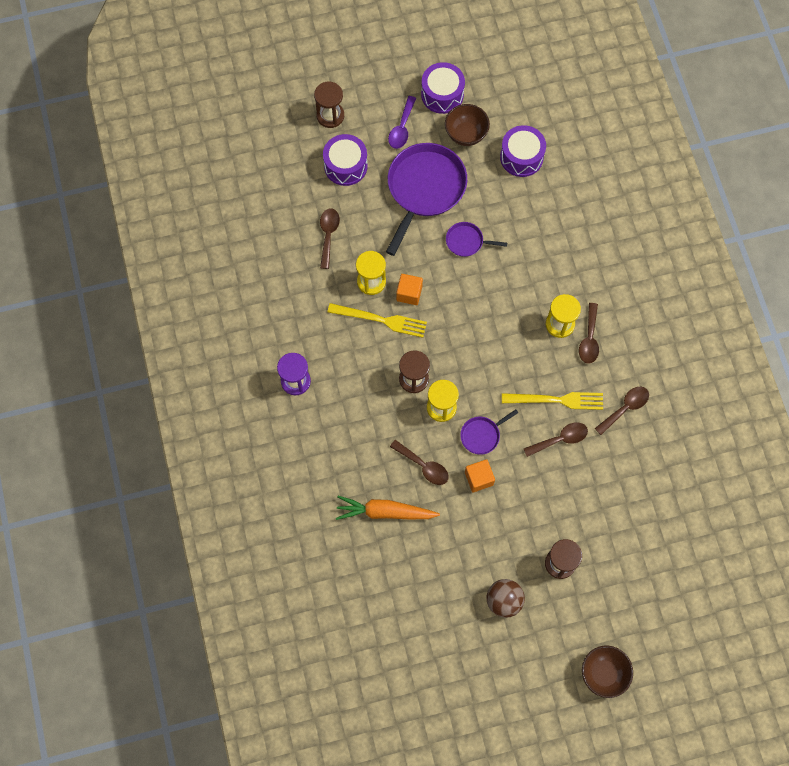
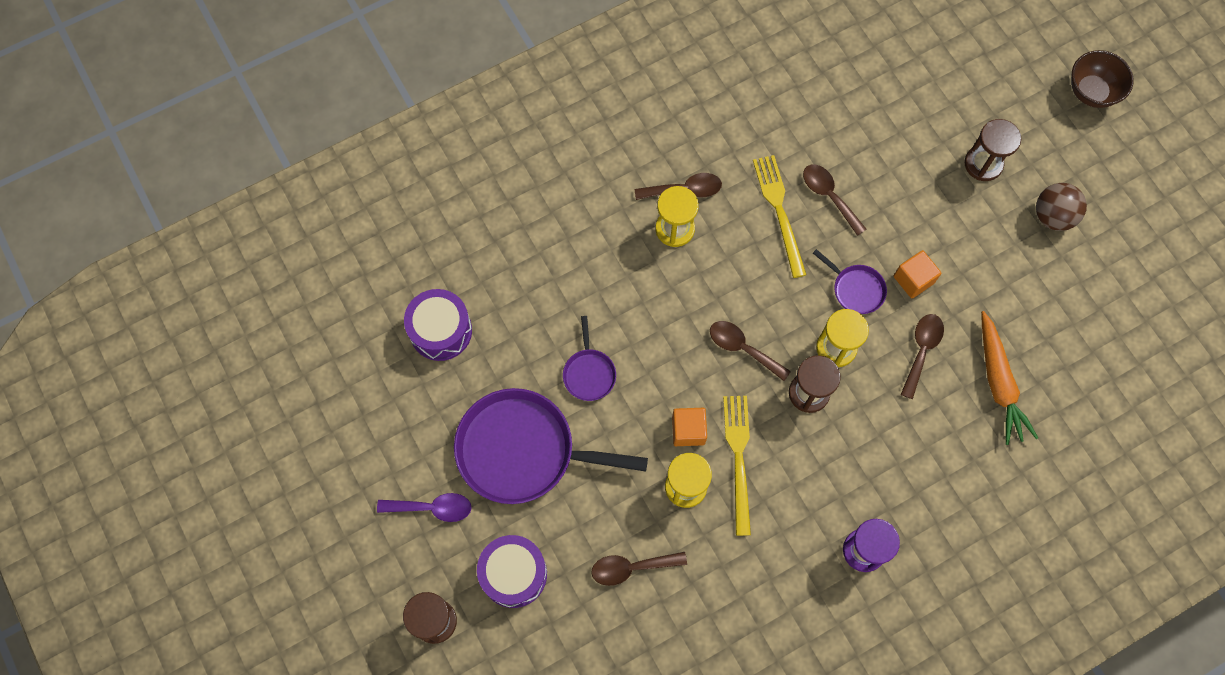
camera: 105 degrees left, 0 degrees up
purple drum [421,62,465,114] -> none
brown bowl [445,104,490,146] -> none
brown spoon [595,387,649,435] -> brown spoon moved to [710,321,791,381]

